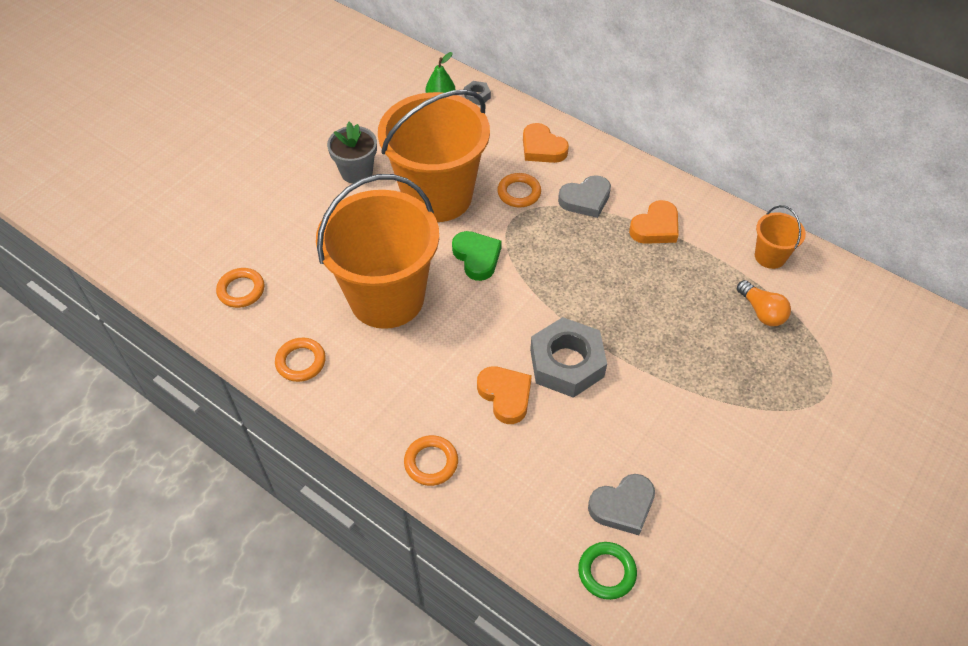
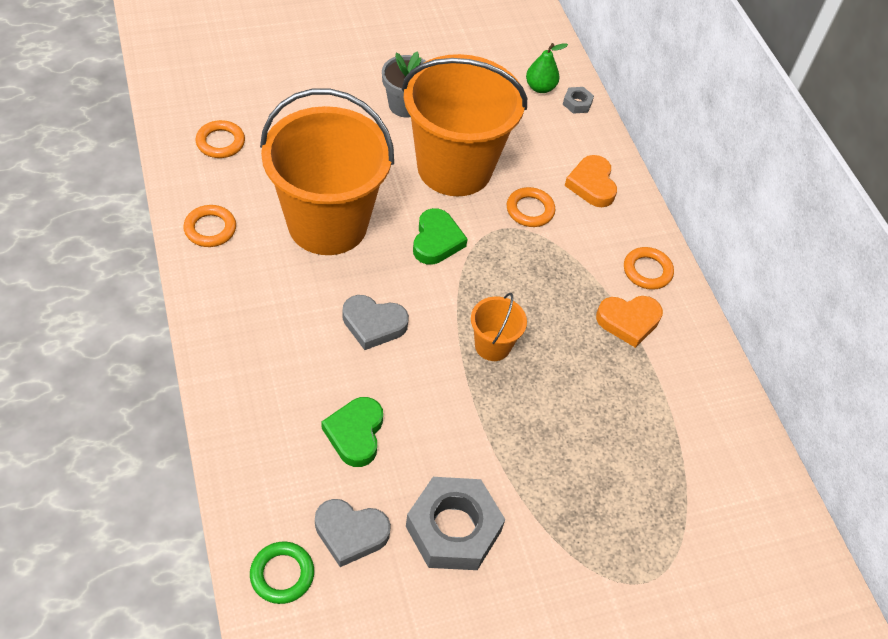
camera: 30 degrees right, 0 degrees up
orange ring [404,435,458,486] -> orange ring moved to [624,247,674,290]
orange heart [477,366,532,424] -> none
grey nut [530,317,607,398] -> grey nut moved to [406,477,505,570]
grey heart [558,175,611,218] -> grey heart moved to [342,295,409,350]
orange light bulb [737,280,791,326] -> none
orange bucket [755,205,806,269] -> orange bucket moved to [471,293,527,361]
none -> green heart [322,397,383,467]

